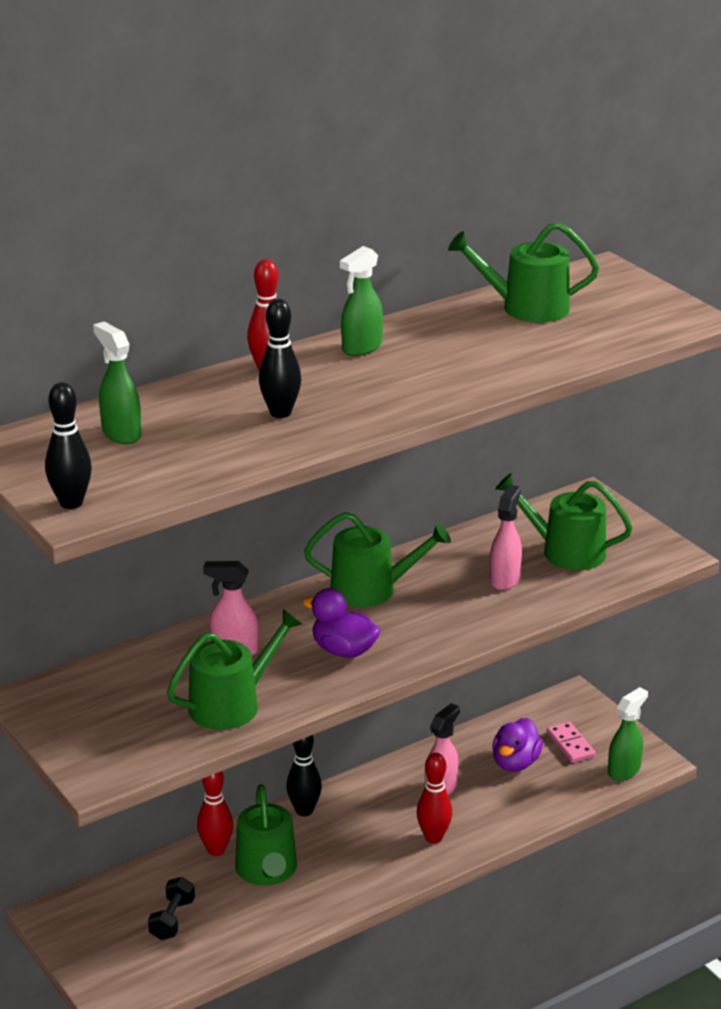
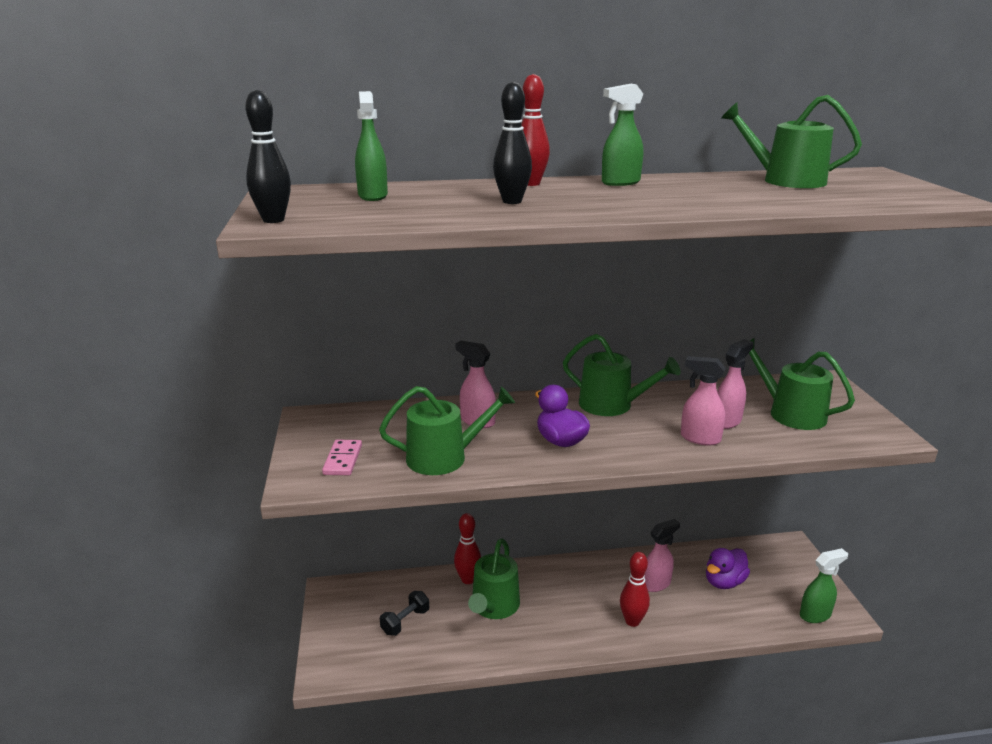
camera: 25 degrees right, 5 degrees down
black bowling pin [286,735,322,816] -> none
pink domino [547,722,596,763] -> pink domino moved to [322,439,362,475]
none -> pink spray bottle [681,356,726,446]

